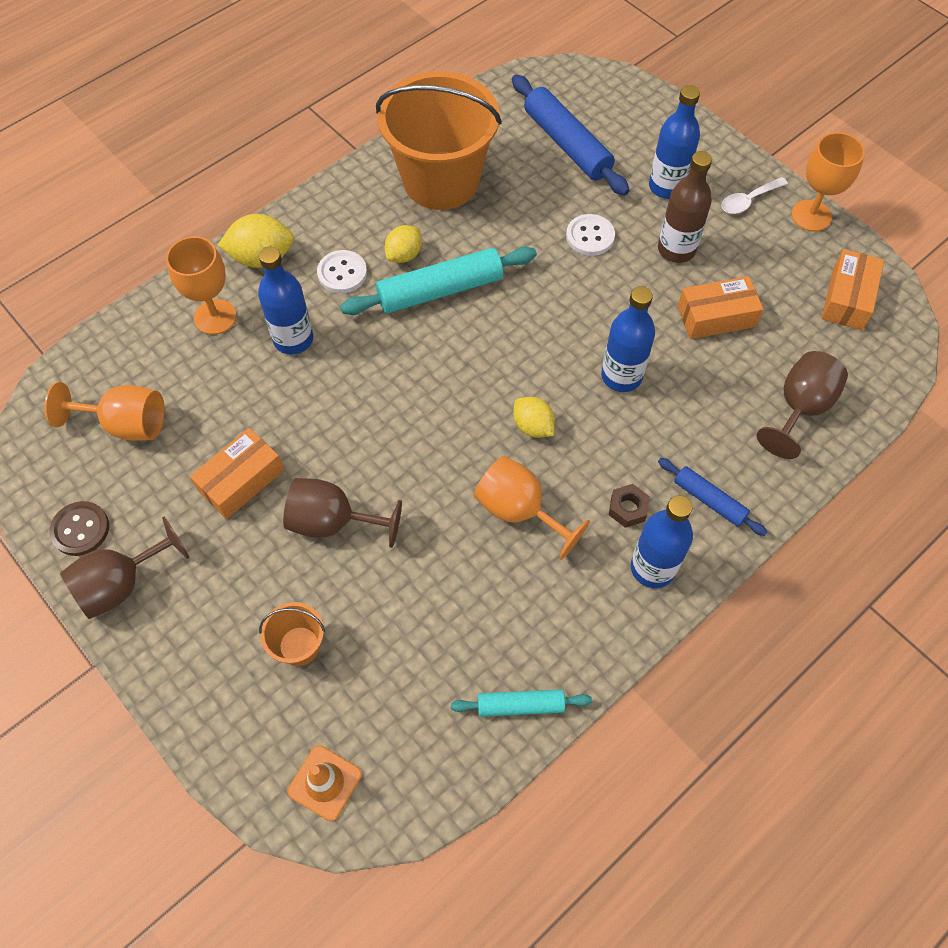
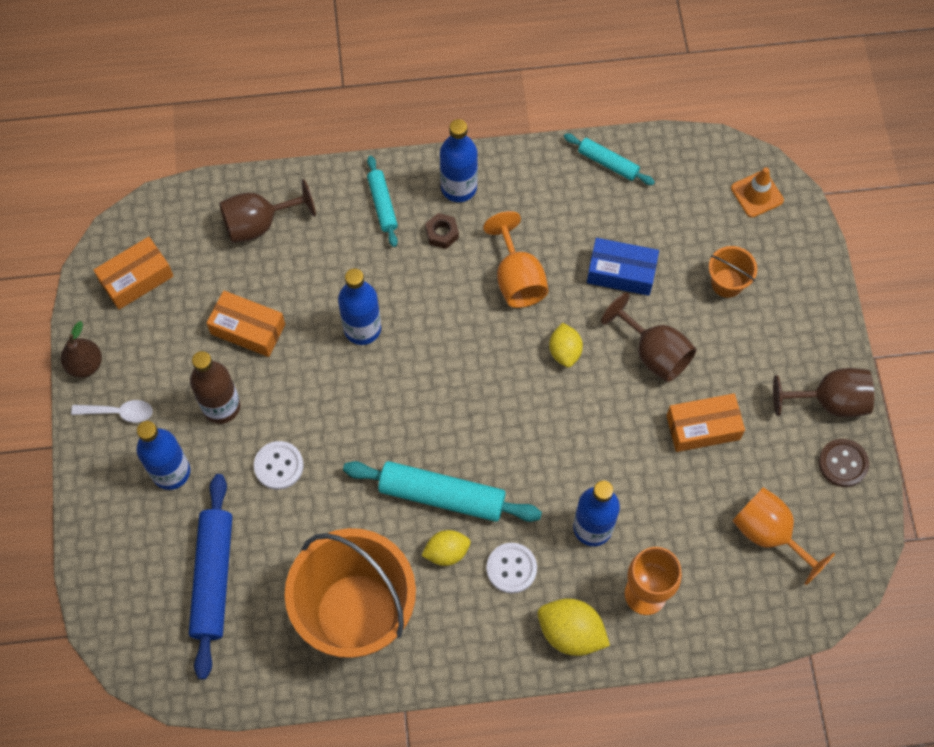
camera: 145 degrees left, 5 degrees up
yellow lemon [513,397,555,438] -> yellow lemon moved to [549,323,583,367]
blue rolling pin [658,458,767,536] -> turquoise rolling pin [367,156,398,247]
orange goblet [791,132,865,232] -> brown pear [61,321,102,378]
none -> blue box [587,238,659,296]

